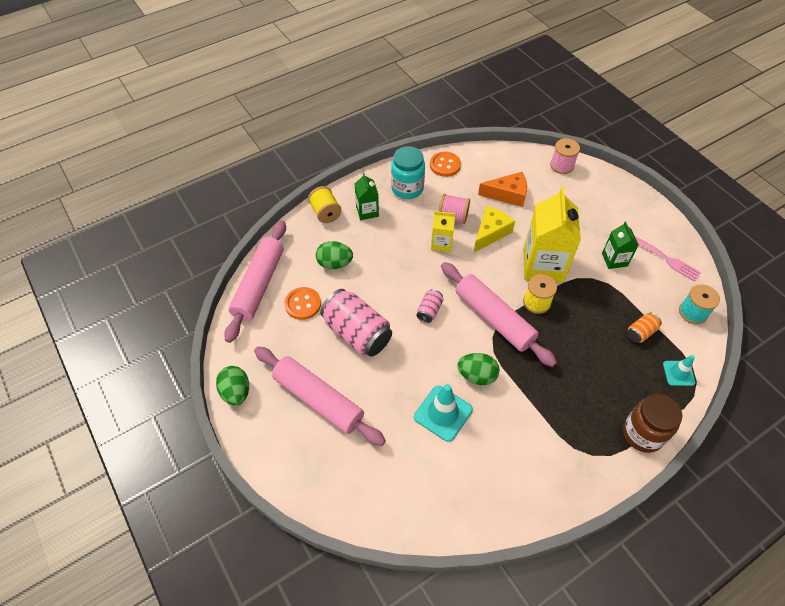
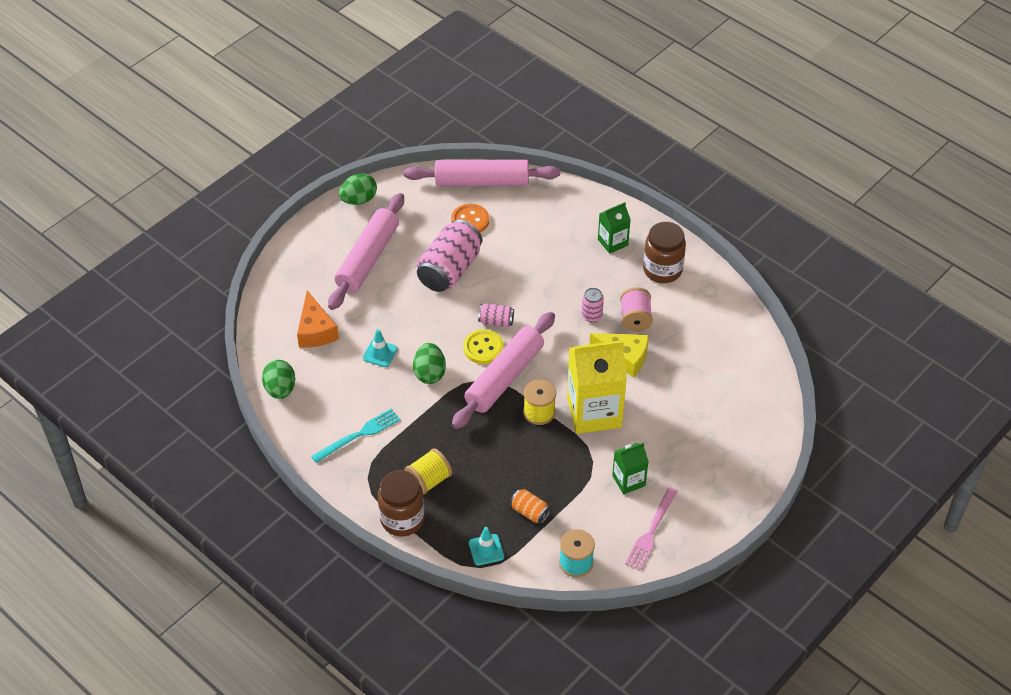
camera: 75 degrees right, 5 degrees down
yellow spool [308,186,342,223] -> yellow spool moved to [404,448,452,495]
green egg [316,241,353,269] -> green egg moved to [262,360,295,399]
turquoise jar [391,146,425,199] -> brown jar [643,222,686,283]
turquoise traffic cone [414,384,473,442] -> turquoise traffic cone [363,329,397,367], size x0.61
orange button [430,152,461,177] -> none
yellow carton [431,211,456,252] -> pink can [582,288,604,322]
orange cheese [478,172,527,207] -> orange cheese moved to [297,291,339,348]
pink spool [550,138,580,174] -> none
none -> turquoise fork [311,408,400,463]
none -> yellow button [463,329,504,364]

